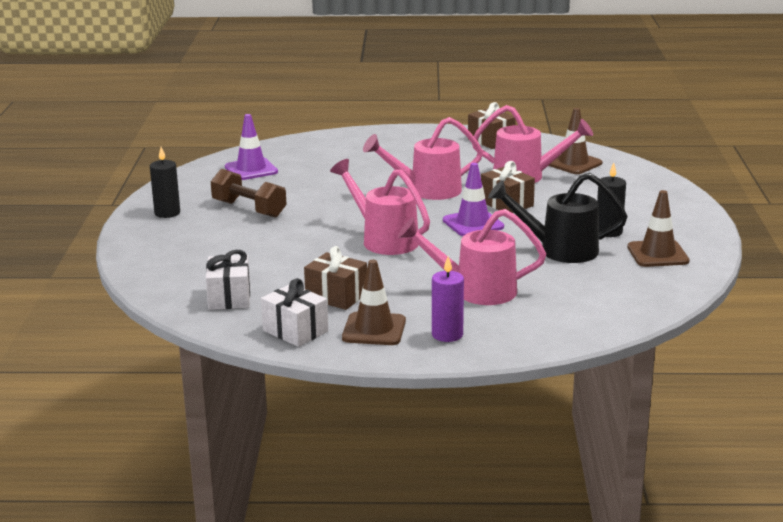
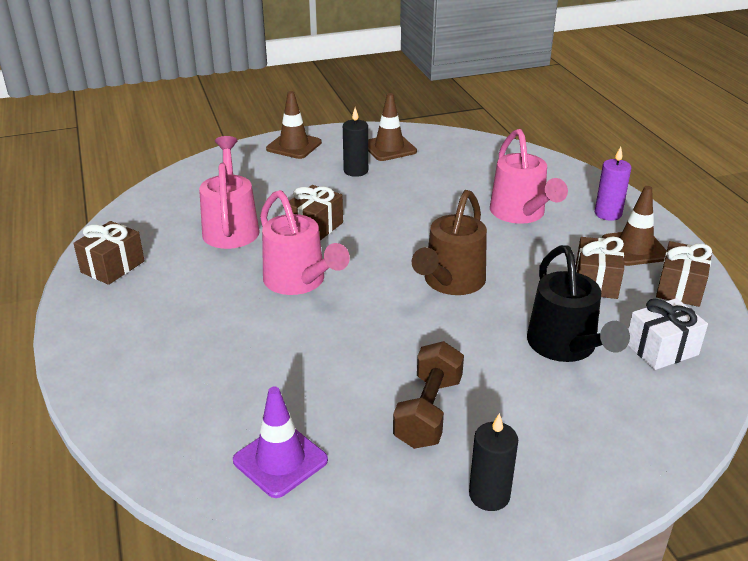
camera: 110 degrees left, 10 degrees up
white gift [261,278,328,347] -> brown gift [656,241,712,307]
pink watering can [330,159,430,255] -> brown watering can [412,190,487,295]
purple traffic cone [443,163,504,236] -> none
black watering can [488,173,627,263] -> black watering can moved to [527,245,630,362]
brown traffic cone [548,108,603,174] -> brown traffic cone moved to [266,91,322,159]

